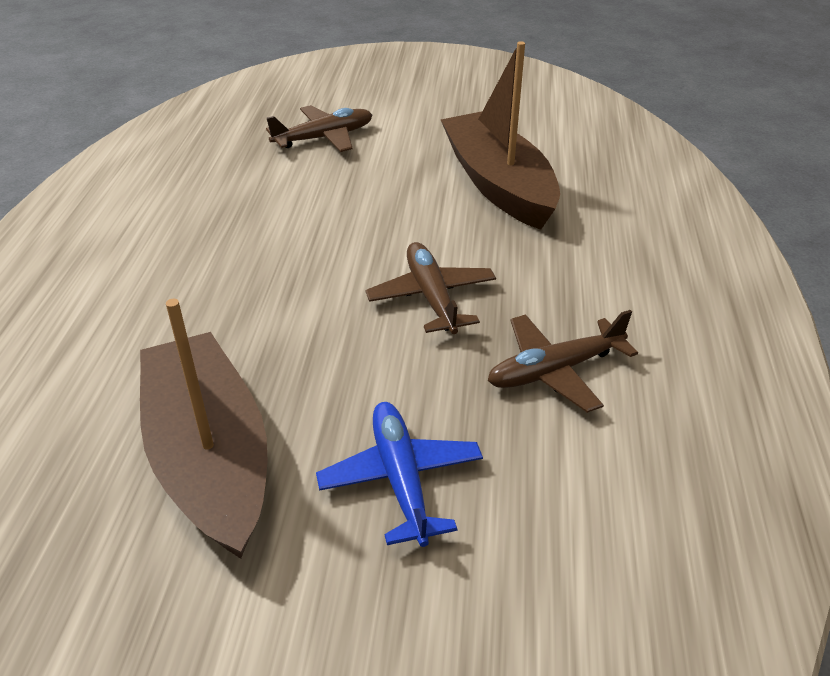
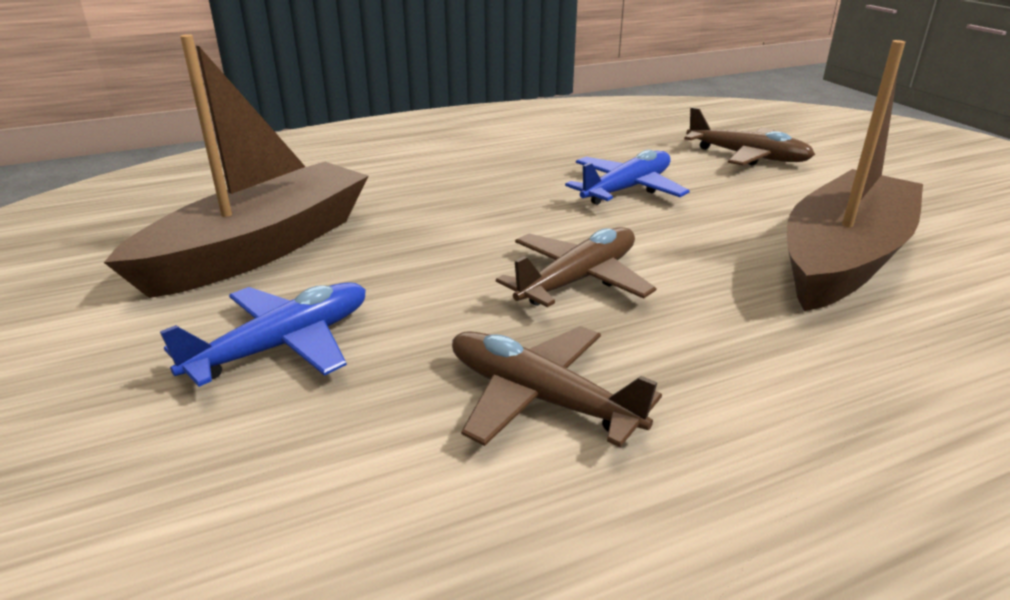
camera: 60 degrees right, 10 degrees down
none -> blue plane [565,150,690,205]

